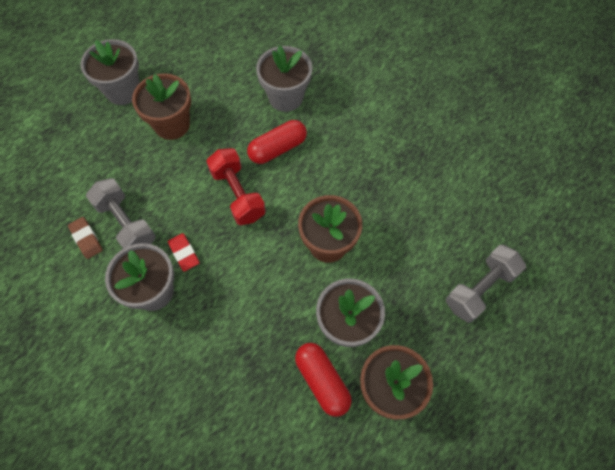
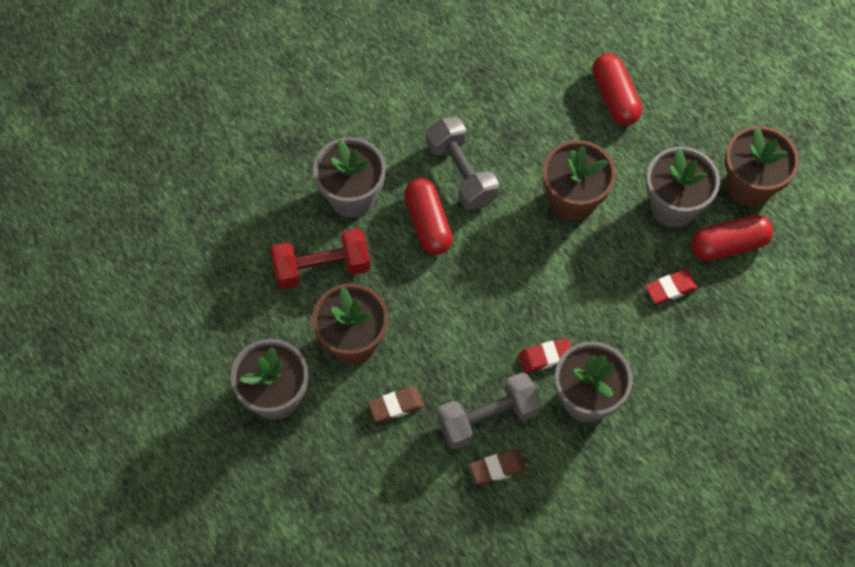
camera: 75 degrees left, 0 degrees up
red dumbbell [206,148,266,225] -> red dumbbell moved to [270,228,370,289]
grey dumbbell [446,245,526,323] -> grey dumbbell moved to [426,117,499,210]
none -> brown eraser [368,387,424,422]
none -> red capsule [592,53,642,126]
none -> red eraser [645,270,698,304]

